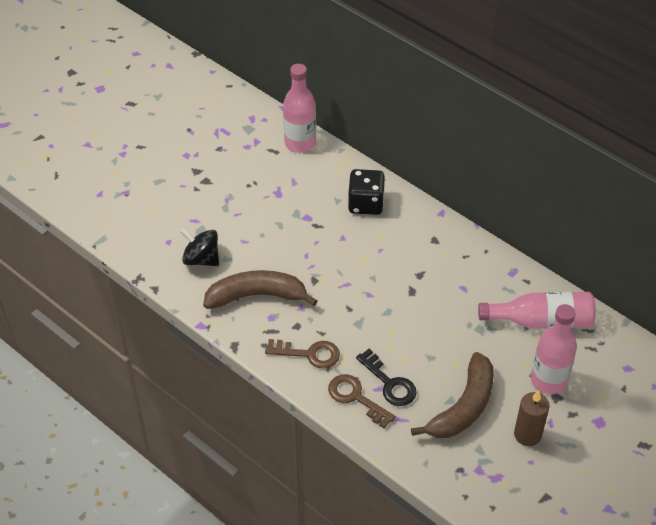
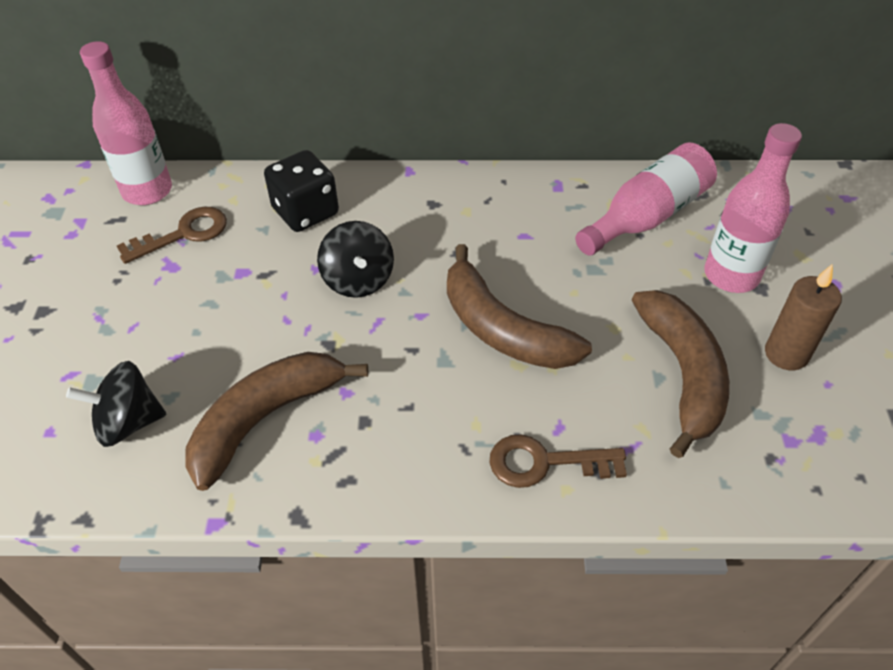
camera: 40 degrees left, 0 degrees up
brown key [265,339,340,369] -> brown key moved to [117,207,227,264]
black key [356,349,417,406] -> none
none -> black spinning top [317,221,394,298]
none -> brown banana [447,244,592,369]

